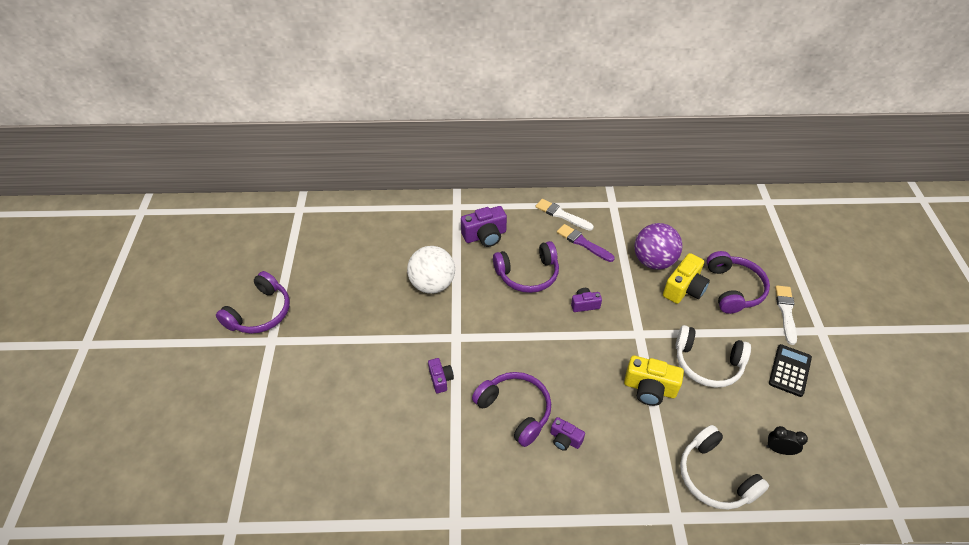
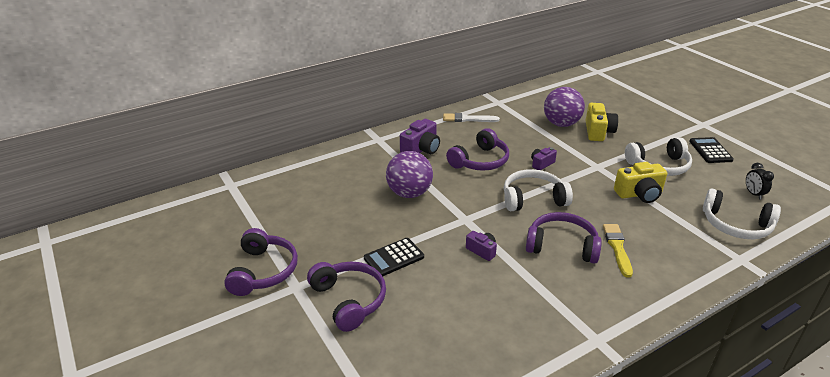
camera: 30 degrees left, 15 degrees down
white ball [407,246,455,294] -> purple ball [386,151,433,198]
purple camera [550,417,585,451] -> yellow brush [603,224,633,277]
purple brush [557,224,615,262] -> none
purple headphones [707,251,770,314] -> purple headphones moved to [307,262,386,332]
black clock [766,426,808,455] -> black clock turned 90 degrees counterclockwise [746,163,774,200]
white brush [775,286,797,345] -> none
none -> black calculator [364,238,424,276]
none -> white headphones [504,169,573,211]

